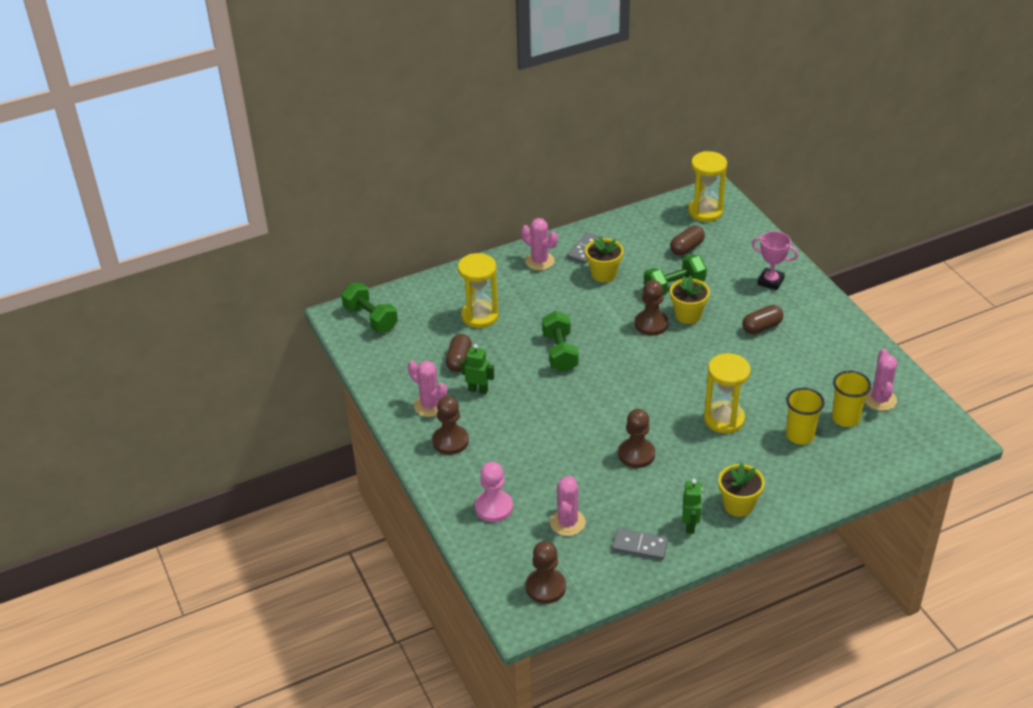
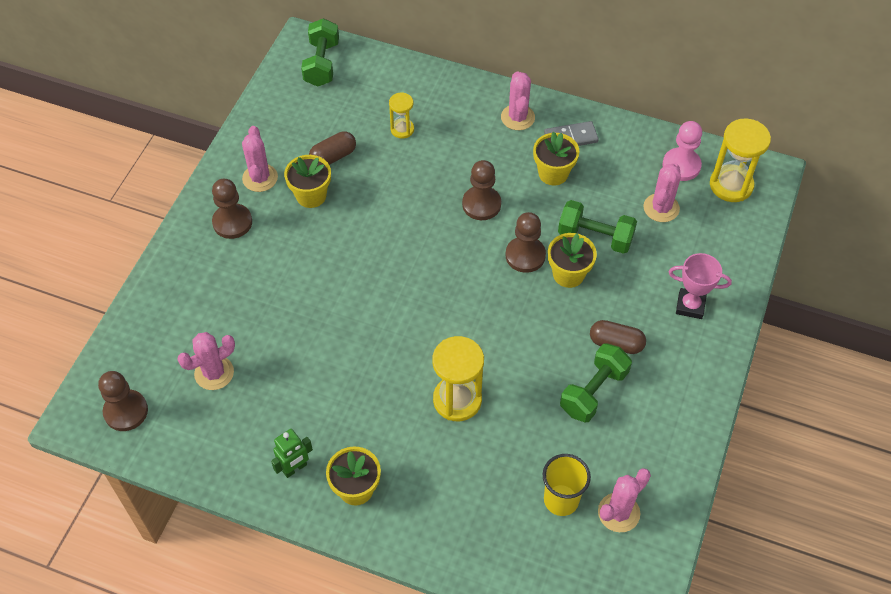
camera: 45 degrees right, 15 degrees up
yellow hourglass [458,253,499,328] -> yellow hourglass [389,93,414,139], size x0.56
green robot [461,344,494,394] -> yellow flower pot [284,155,331,208]
pink pawn [475,462,513,522] -> pink pawn moved to [662,121,702,181]
green dumbbell [542,311,579,372] -> green dumbbell moved to [560,343,632,422]
grey domino [612,528,668,560] -> none
brown pawn [618,409,655,468] -> brown pawn moved to [462,160,501,220]
brown capsule [670,226,705,255] -> pink cactus [643,163,681,222]
pink trophy [751,231,798,290] -> pink trophy turned 60 degrees counterclockwise [669,253,732,319]
yellow cup [786,388,825,445] -> none

